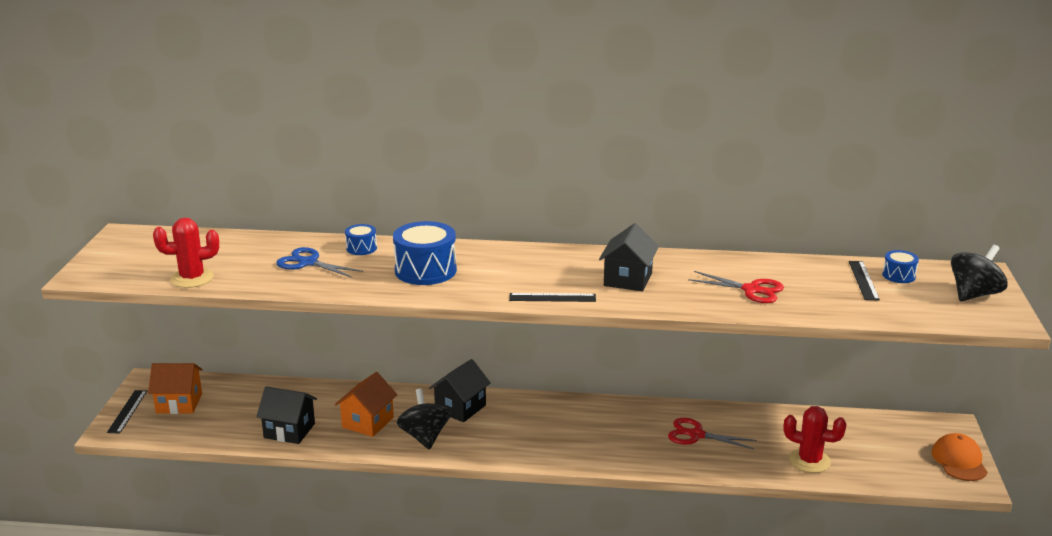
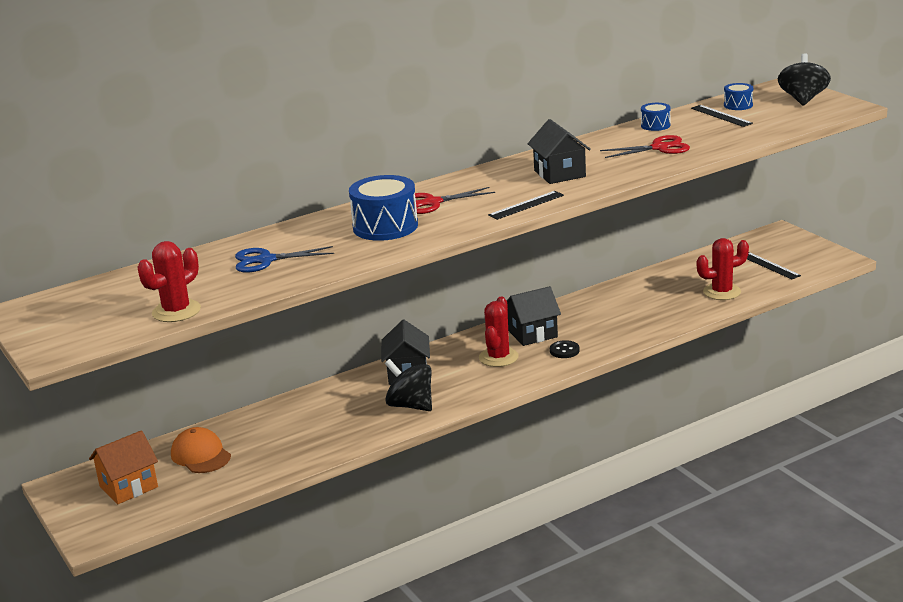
camera: 35 degrees left, 0 degrees up
black ruler [107,390,147,434] -> black ruler moved to [747,252,801,279]
black house [256,386,317,444] -> black house moved to [507,286,561,346]
orange house [335,372,397,437] -> none
blue drum [345,224,377,255] -> blue drum moved to [641,103,671,131]
red scissors [668,418,757,449] -> red scissors moved to [414,187,495,214]
orange cap [931,433,988,481] -> orange cap moved to [171,427,231,473]
none -> red cactus [479,297,519,367]
none -> black button [550,340,579,358]

